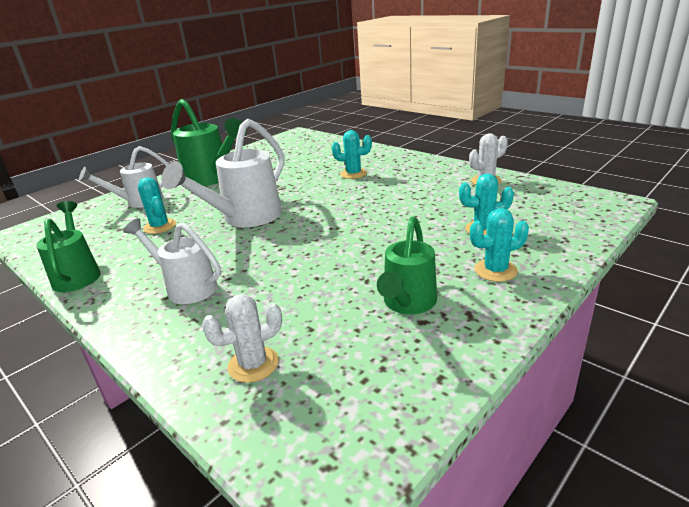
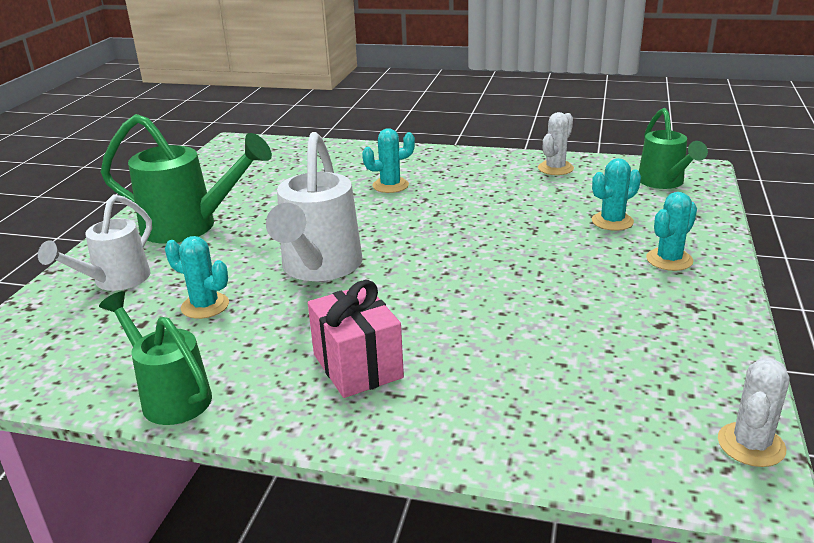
camera: 30 degrees left, 0 degrees up
white watering can [123,218,221,304] -> pink gift [308,280,404,398]
white cactus [202,294,282,383] -> white cactus moved to [718,358,790,467]
green watering can [377,217,437,314] -> green watering can moved to [639,108,708,189]

